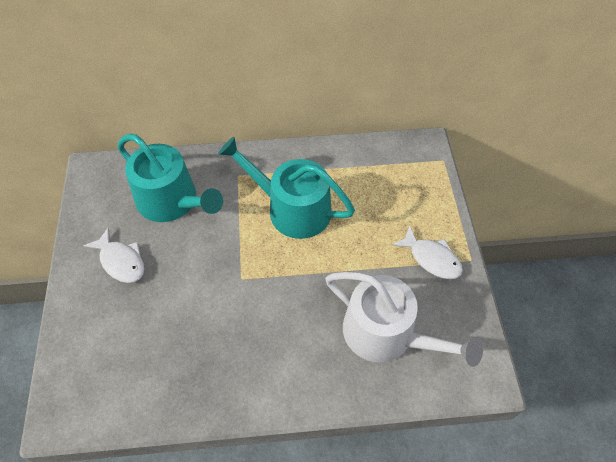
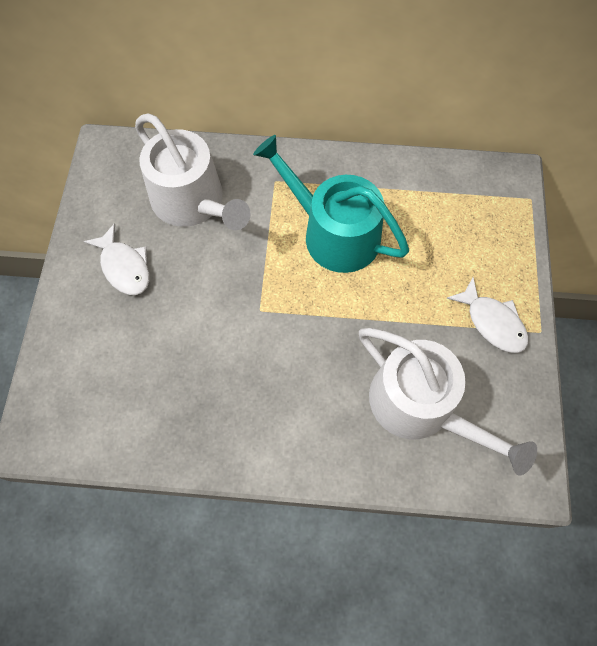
camera: 10 degrees right, 10 degrees up
turquoise watering can [117,134,223,222] -> white watering can [135,113,251,230]

